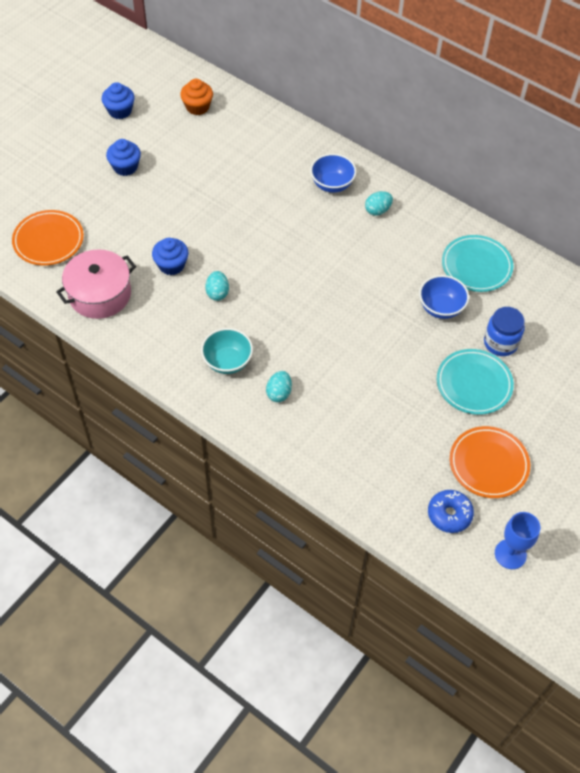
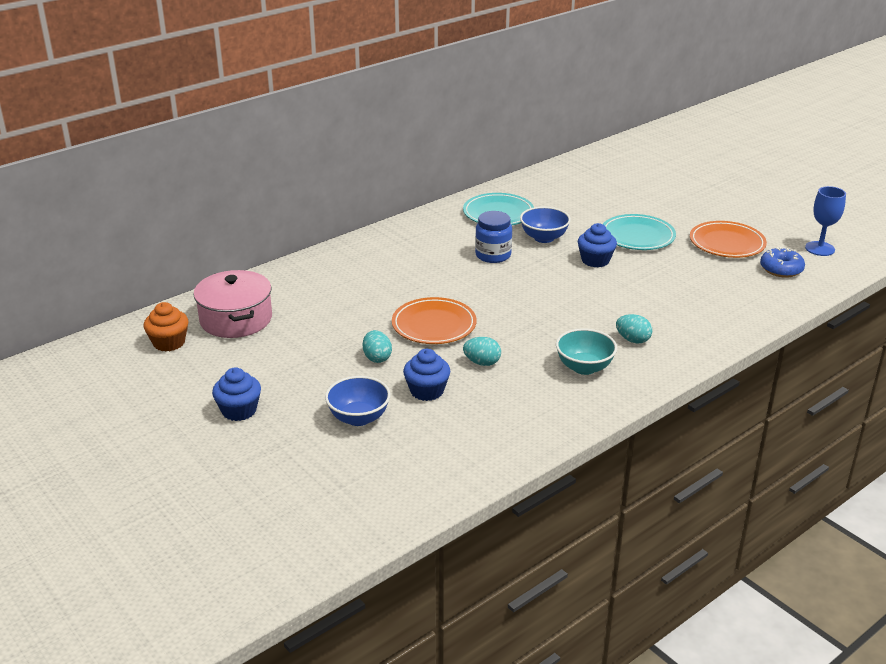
camera: 75 degrees left, 25 degrees down
orange plate [12,210,84,266] -> orange plate moved to [392,297,477,344]
pink pot [56,249,136,319] -> pink pot moved to [193,270,272,338]
blue cupcake [102,82,135,119] -> blue cupcake moved to [578,223,617,267]
blue bowl [310,154,357,193] -> blue bowl moved to [325,376,391,426]
turquoise egg [365,191,393,216] -> turquoise egg moved to [363,330,392,363]
blue jar [484,307,525,356] -> blue jar moved to [475,211,512,263]

